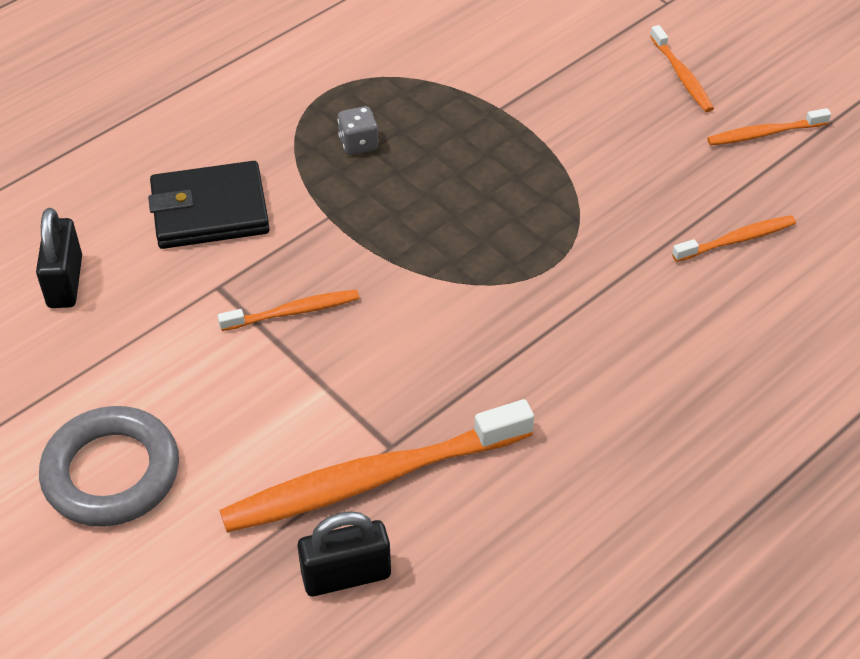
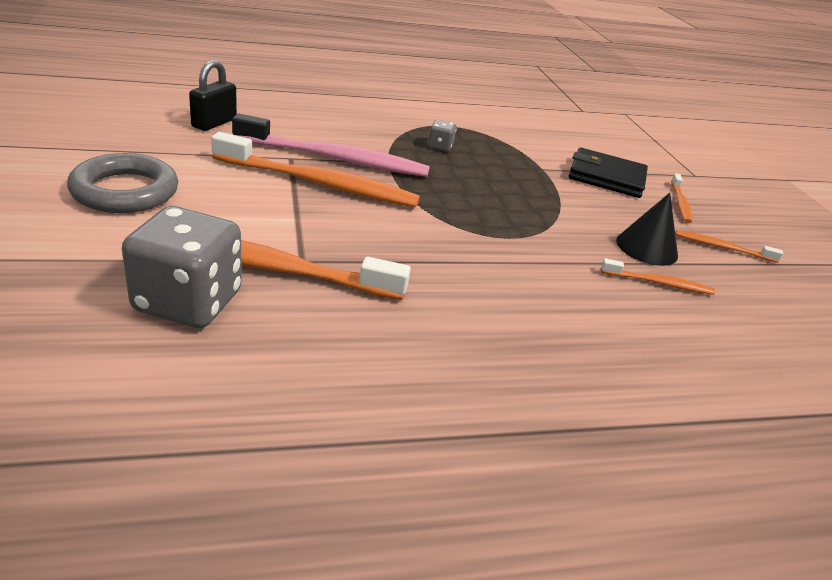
camera: 25 degrees right, 15 degrees down
black wallet [148,161,270,249] -> black wallet moved to [569,148,648,198]
orange toothbrush [218,290,359,331] -> orange toothbrush [211,132,420,207], size x2.09
black padlock [297,511,391,596] -> grey dice [122,206,242,328]
none -> pink toothbrush [232,114,430,177]
none -> black cone [616,193,678,266]

